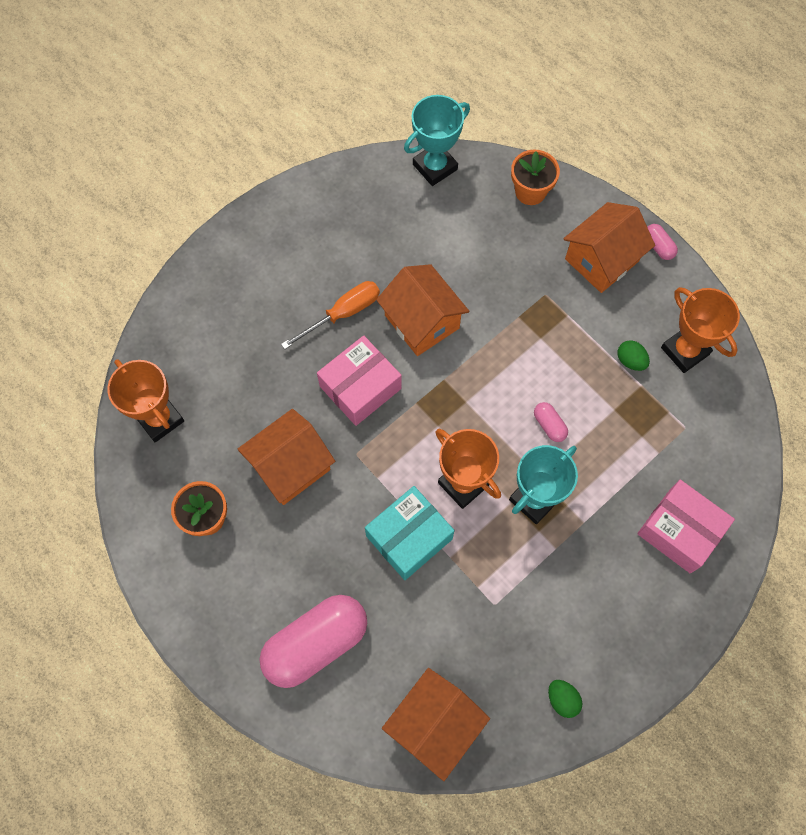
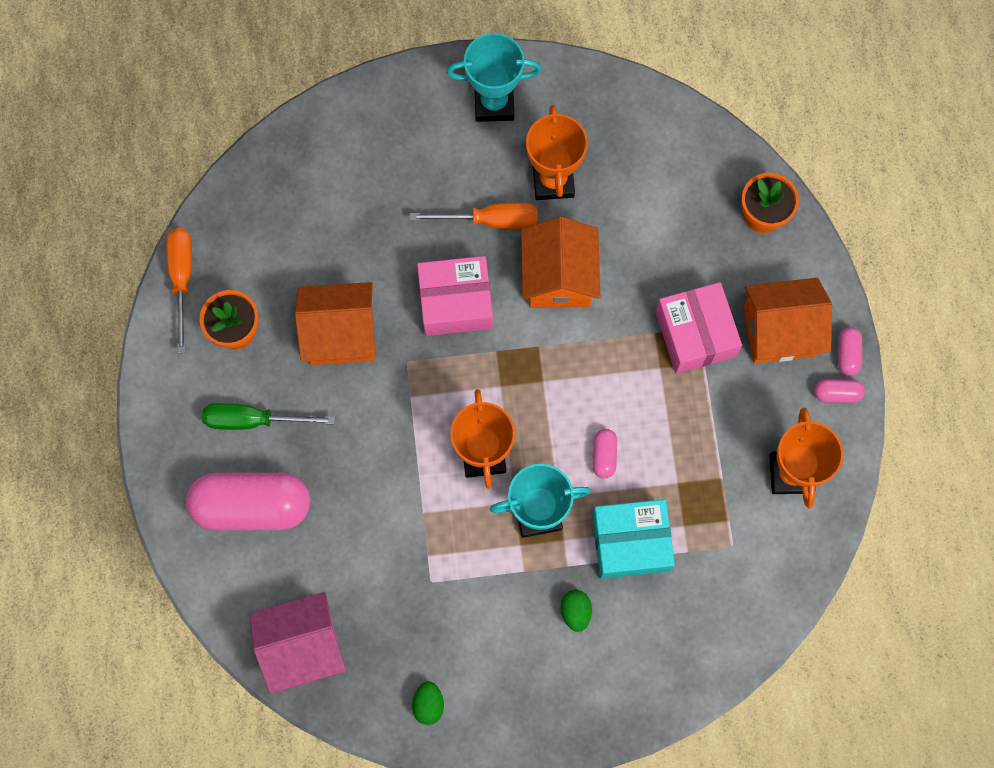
camera: 35 degrees right, 5 degrees up
orange trophy [107,359,184,442] -> orange trophy moved to [526,105,588,200]
turquoise box [365,486,455,580] -> turquoise box moved to [592,499,675,579]
orange house [382,668,490,781] -> pink house [250,592,346,694]
turquoise trophy [404,95,470,186] -> turquoise trophy moved to [447,33,542,122]
green egg [618,340,650,371] -> green egg moved to [560,590,592,632]
pink box [637,480,735,574] -> pink box moved to [655,282,742,374]
none -> orange screwdriver [166,228,192,353]
none -> green screwdriver [202,403,335,430]
none -> pink capsule [814,379,865,403]

